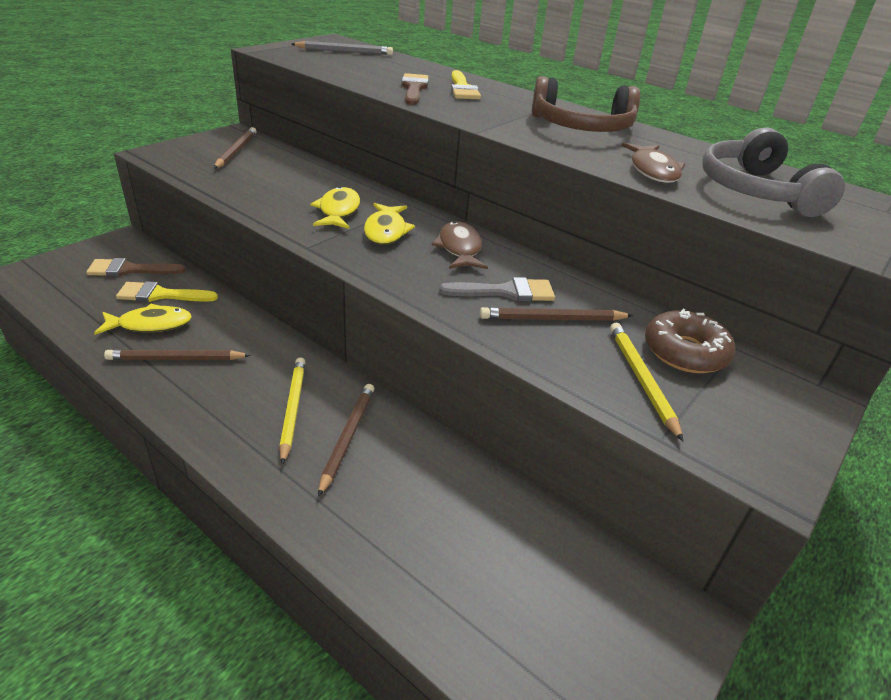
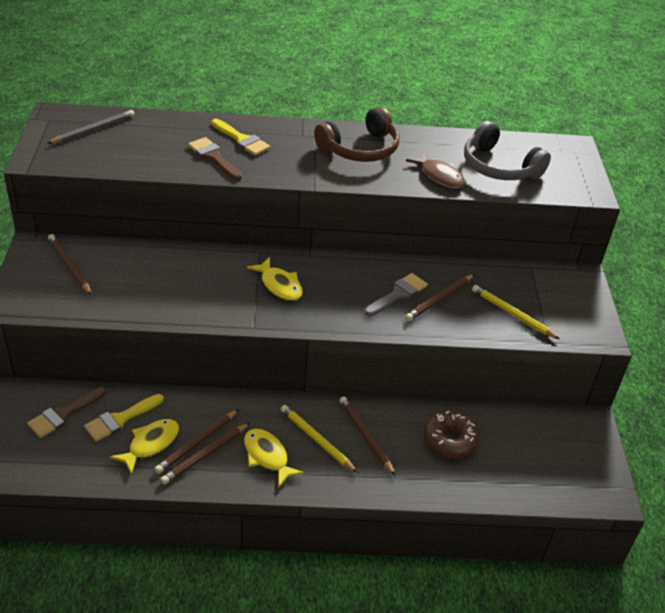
camera: 40 degrees left, 5 degrees up
yellow fish [310,186,360,229] -> yellow fish moved to [244,429,304,487]
brown fish [432,221,488,269] -> none
brown donut [645,309,736,373] -> brown donut moved to [423,410,480,458]
none -> brown pencil [155,409,239,474]

